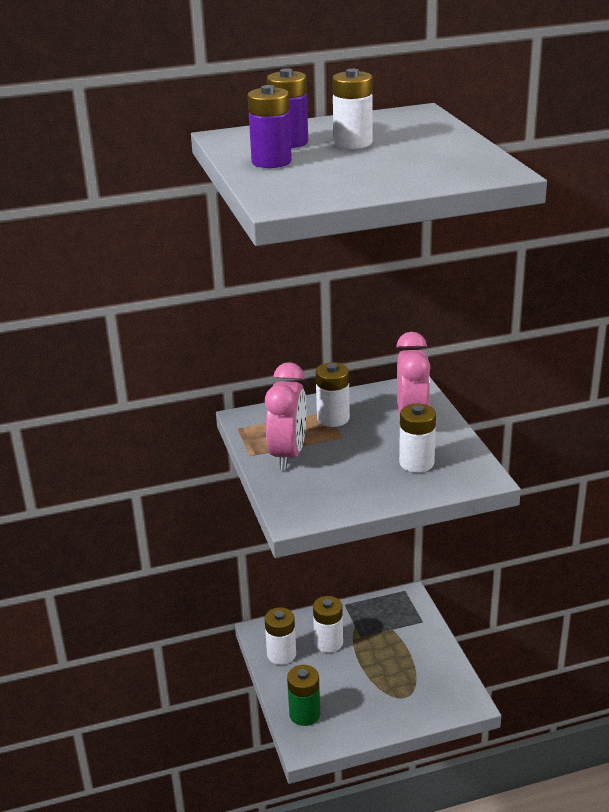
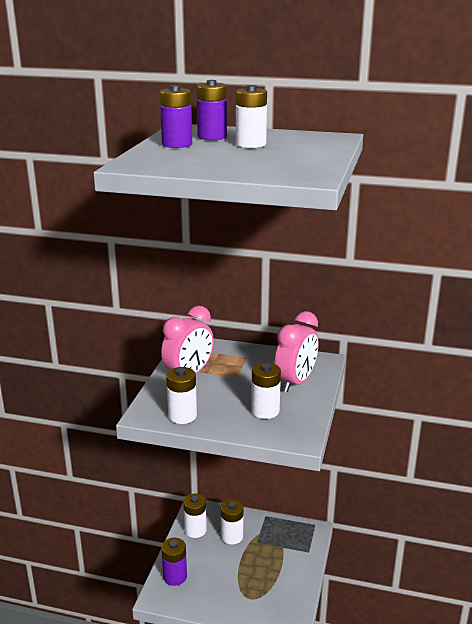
camera: 30 degrees right, 5 degrees down
green battery [287,665,320,726] -> purple battery [161,538,187,586]
white battery [316,362,350,427] -> white battery moved to [166,367,197,424]

